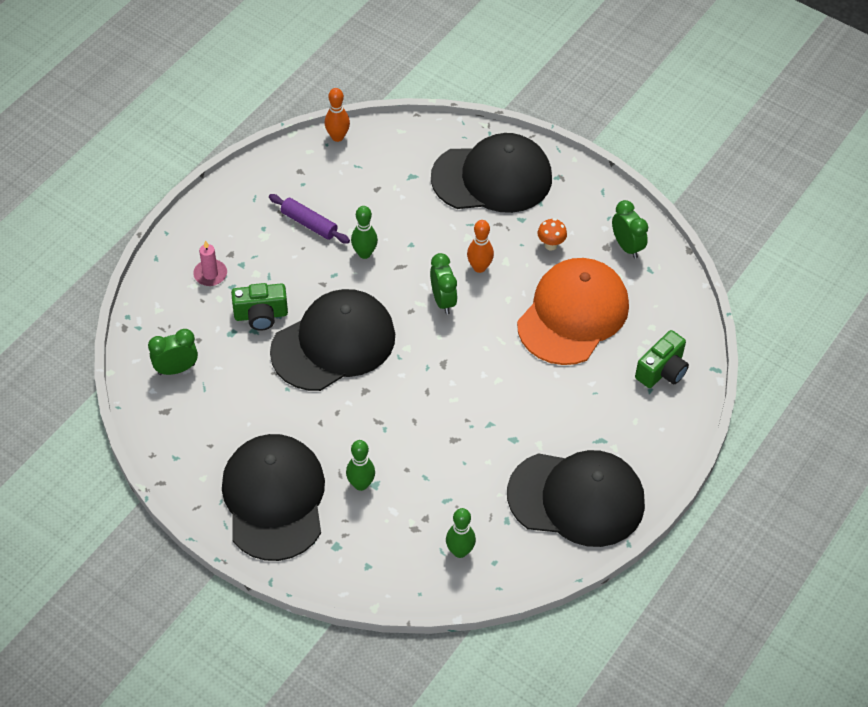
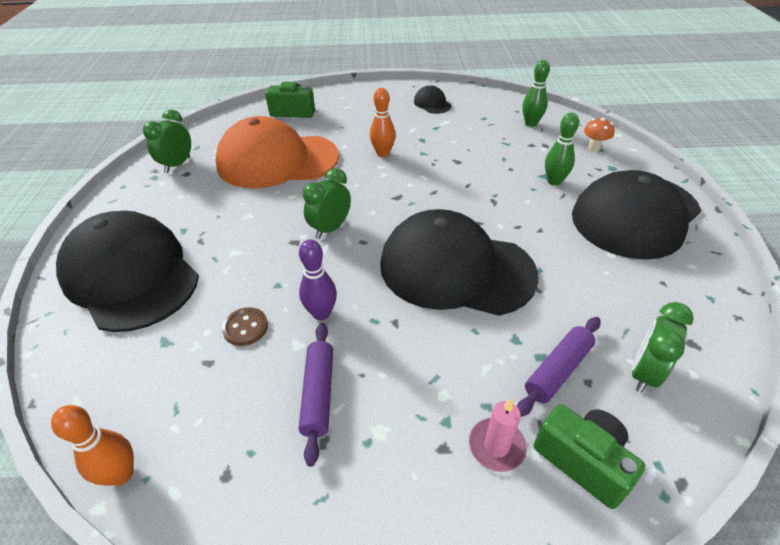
camera: 125 degrees left, 10 degrees down
green clock [148,329,198,375] -> green clock turned 90 degrees clockwise [632,302,694,393]
green camera [231,283,288,331] -> green camera moved to [534,404,645,509]
green bowling pin [351,206,378,259] -> purple bowling pin [299,239,337,320]
orange bowling pin [467,220,494,273] -> orange bowling pin moved to [370,88,396,157]
black cap [507,450,645,547] -> black cap [414,85,452,114], size x0.41
orange mushroom [537,218,567,251] -> orange mushroom moved to [584,118,614,152]
none -> brown button [222,307,268,346]
none -> purple rolling pin [517,317,601,417]

